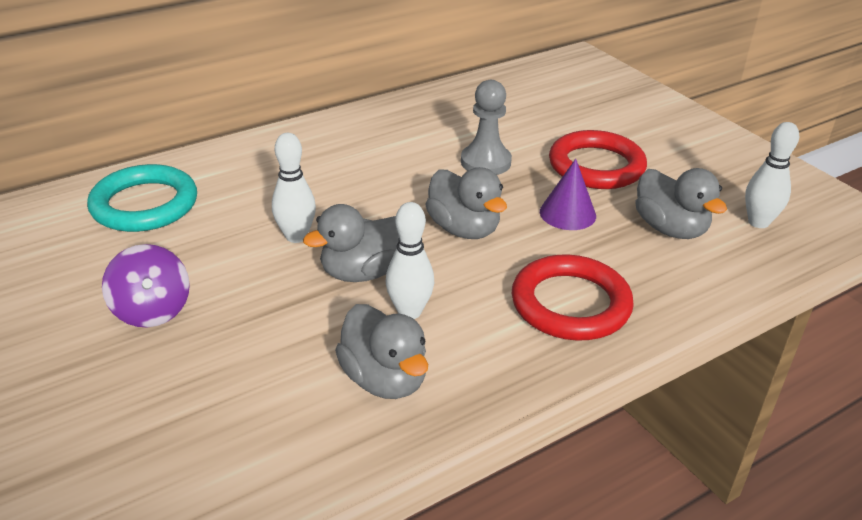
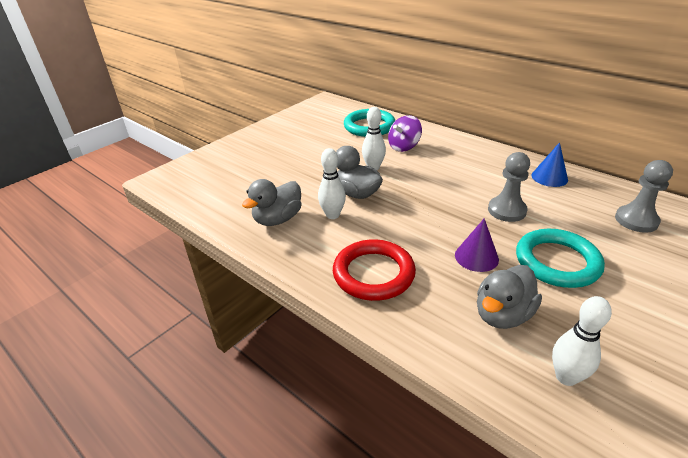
camera: 75 degrees right, 0 degrees up
purple spinning top [102,244,190,327] -> purple spinning top moved to [388,115,422,152]
grey duck [425,167,507,239] -> none
red ring [549,130,647,189] -> turquoise ring [516,229,605,288]
none -> blue cone [532,142,568,187]
none -> grey pawn [615,160,673,233]

